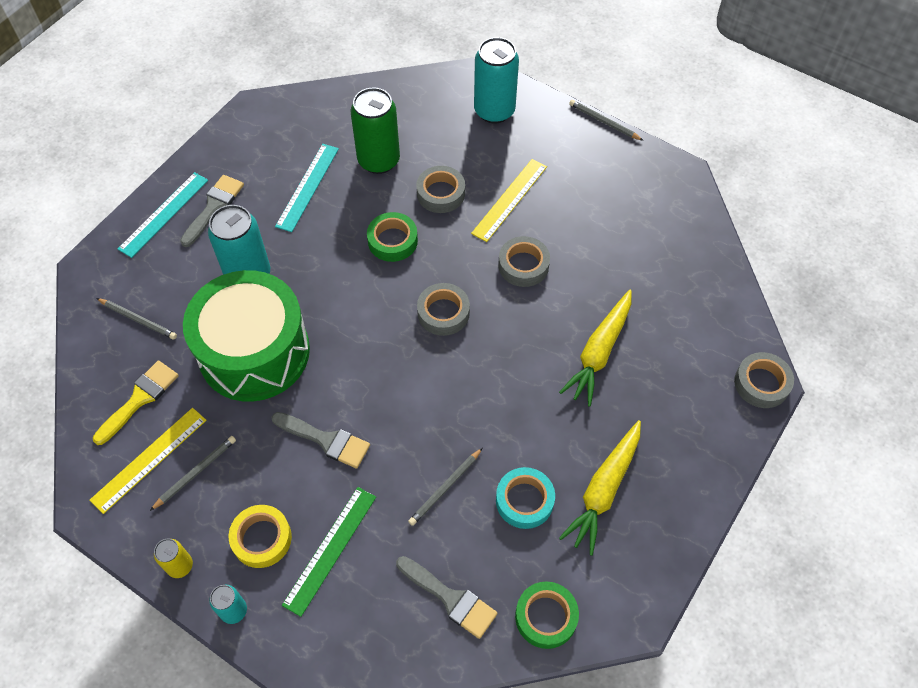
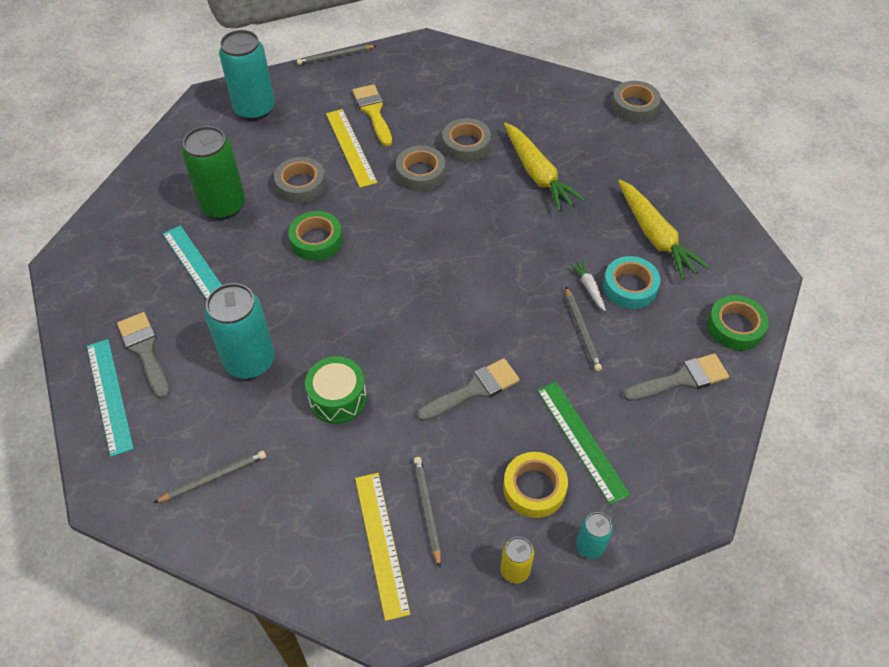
camera: 55 degrees left, 5 degrees down
yellow brush [93,360,179,445] -> yellow brush moved to [352,84,392,146]
green drum [183,270,310,402] -> green drum [305,356,367,424], size x0.47
grey tape [417,283,470,336] -> grey tape moved to [443,118,491,162]
none -> white carrot [570,260,606,311]

